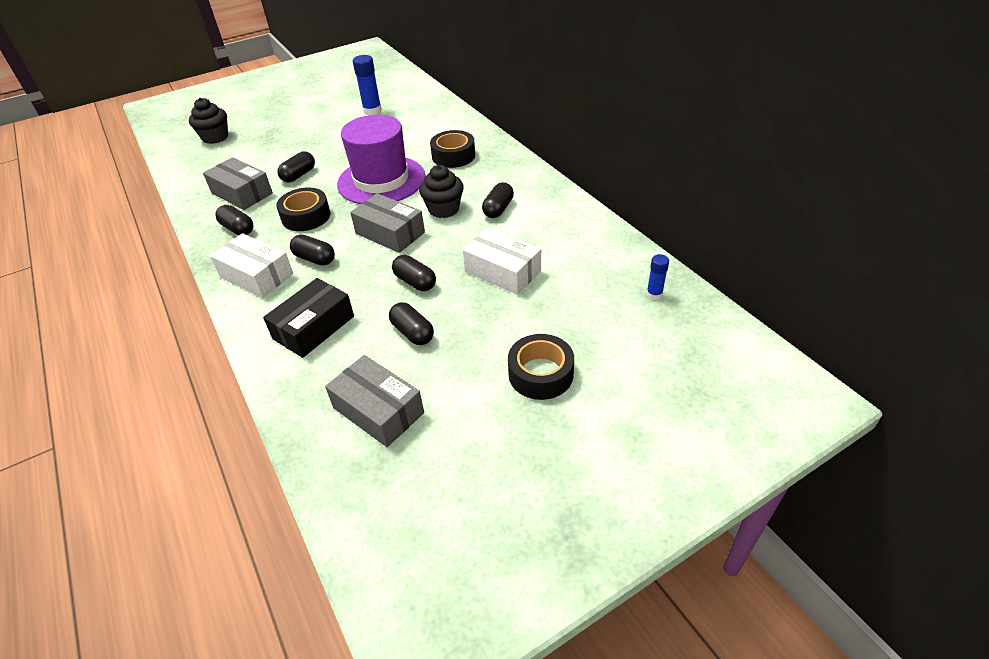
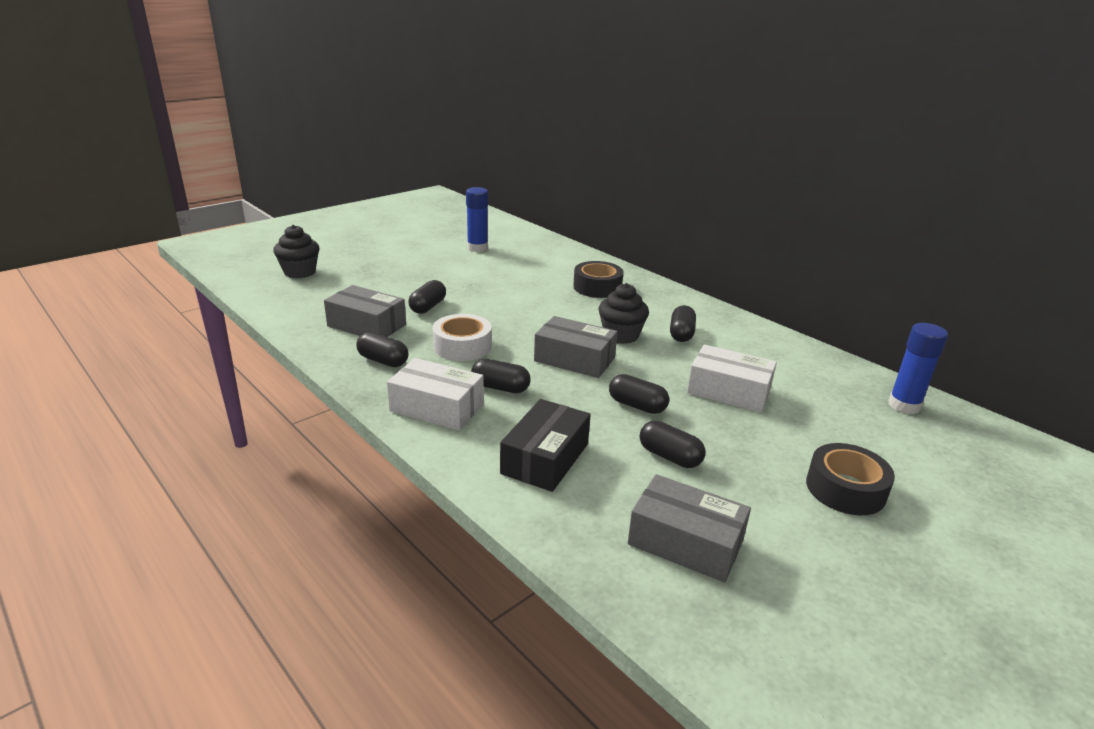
camera: 15 degrees left, 15 degrees down
black tape [276,188,330,231] -> white tape [433,314,492,361]
purple hat [337,115,425,204] -> none
blue glue stick [647,254,669,300] -> blue glue stick [888,323,948,414], size x1.73

